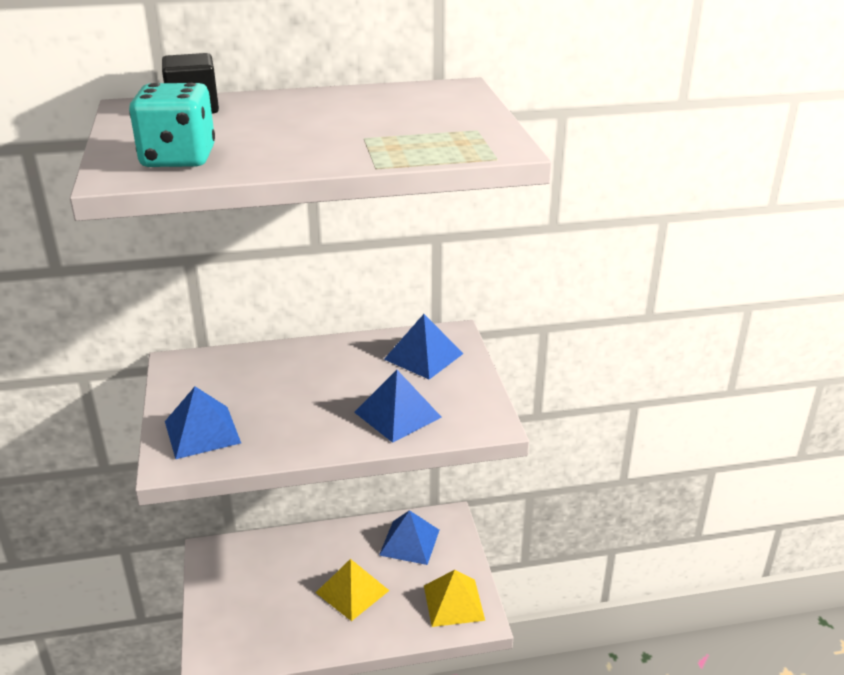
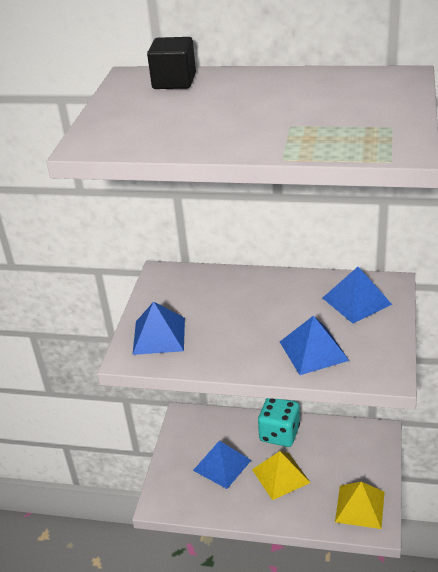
camera: 25 degrees right, 5 degrees up
turquoise dice [129,83,215,167] -> turquoise dice moved to [258,398,300,447]
blue pyramid [379,510,439,565] -> blue pyramid moved to [193,441,251,489]

